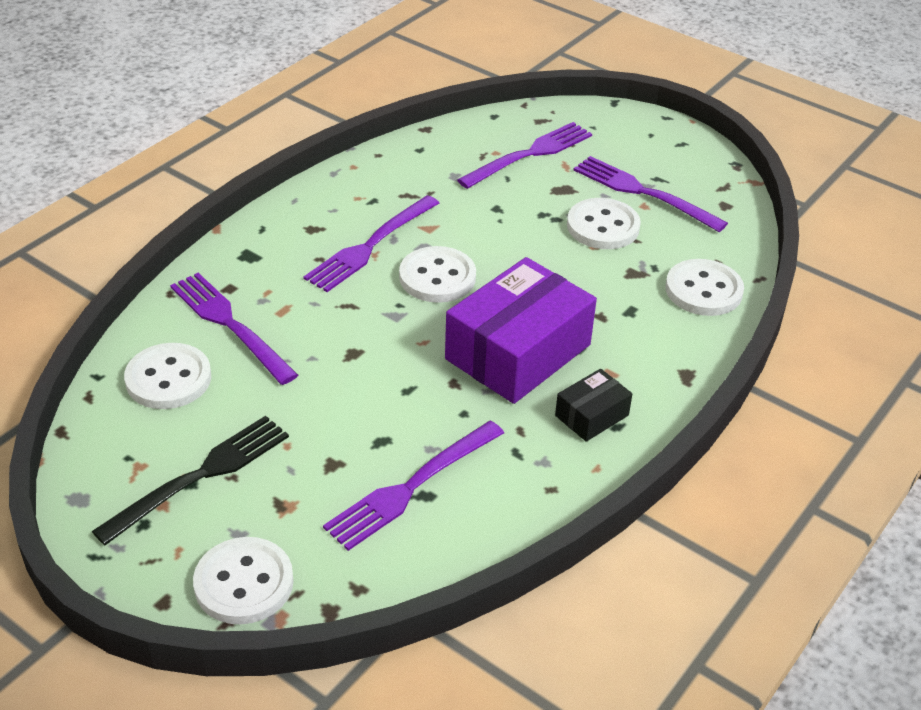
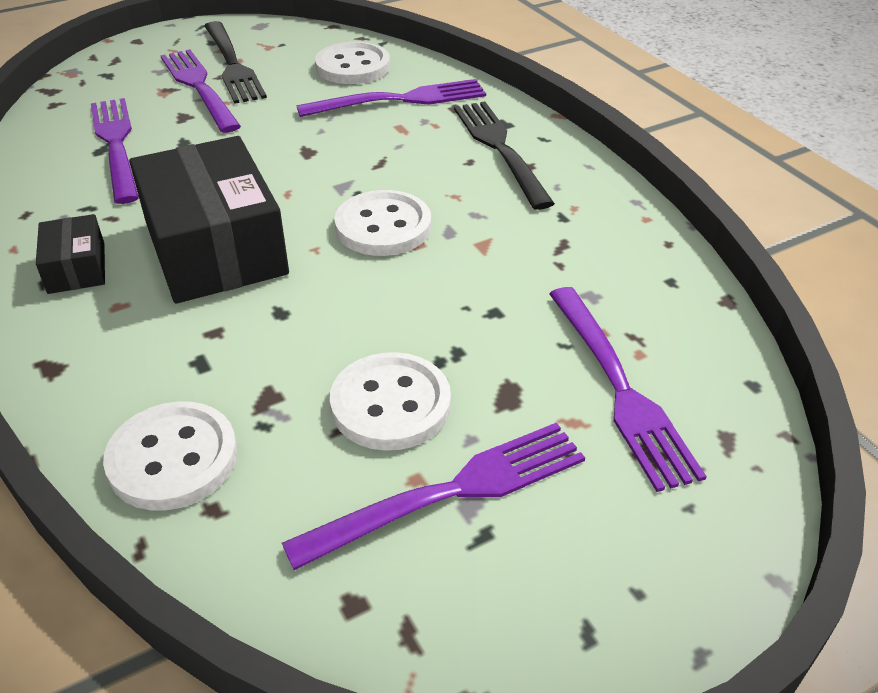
camera: 115 degrees right, 0 degrees up
white button [193,537,294,624] -> none
purple fork [303,195,439,292] -> purple fork moved to [160,49,241,133]
purple box [445,257,597,404] -> black box [129,136,289,303]
none -> black fork [454,102,555,210]

